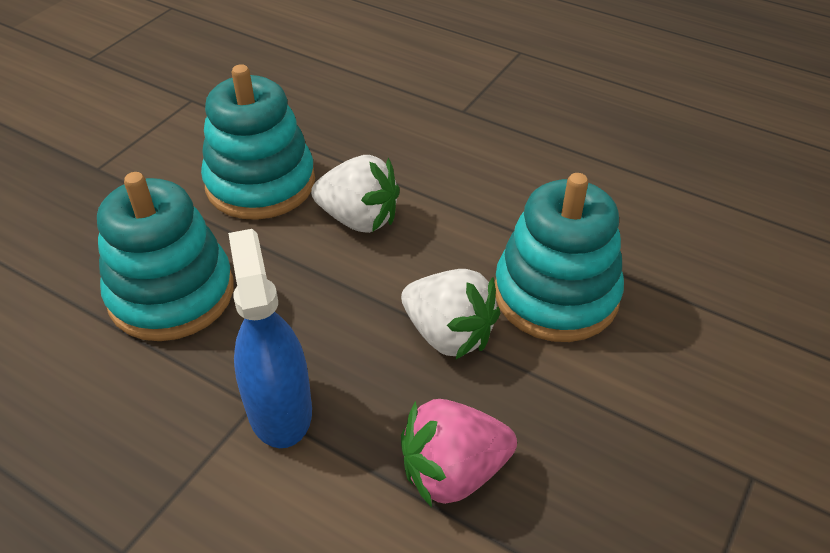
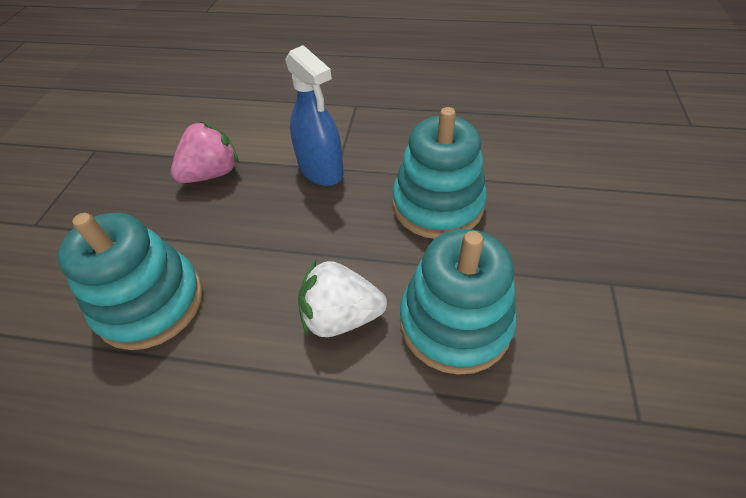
camera: 160 degrees right, 5 degrees up
white strawberry [401,269,500,360] -> none

